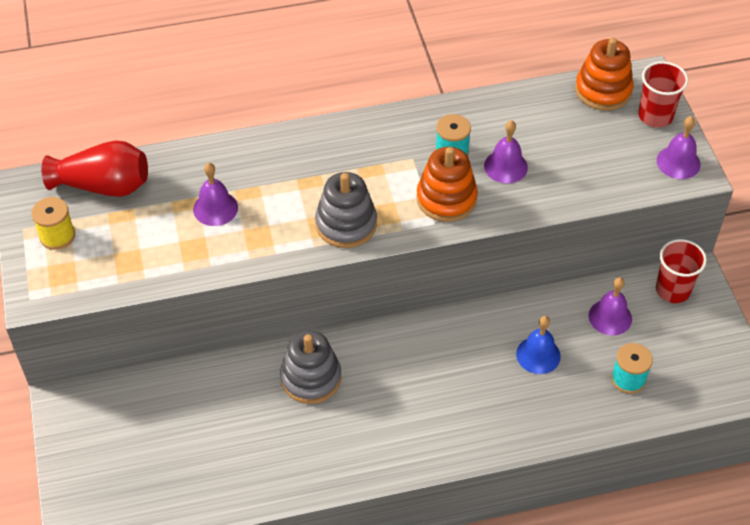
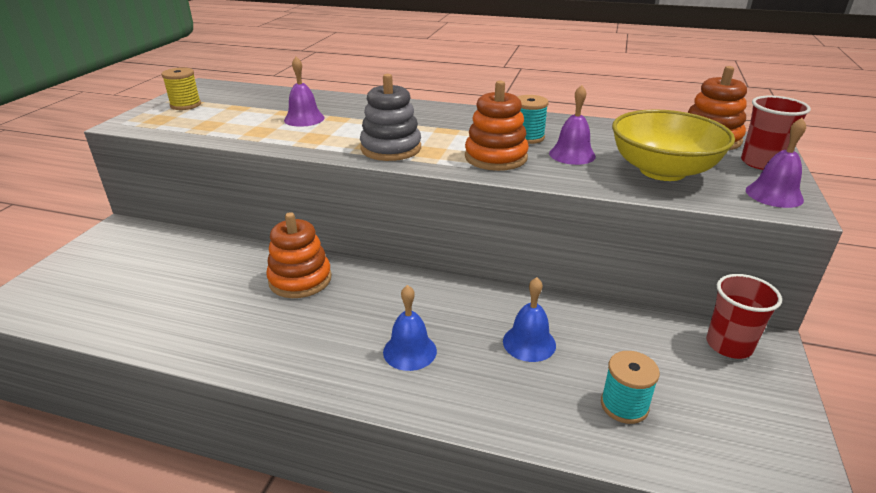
camera: 30 degrees right, 20 degrees down
red vase [42,140,148,197] -> none
grey stacking toy [280,330,341,404] -> orange stacking toy [266,212,332,298]
purple bell [589,277,632,335] -> none
none -> blue bell [383,285,437,371]
none -> yellow bowl [612,109,735,181]

